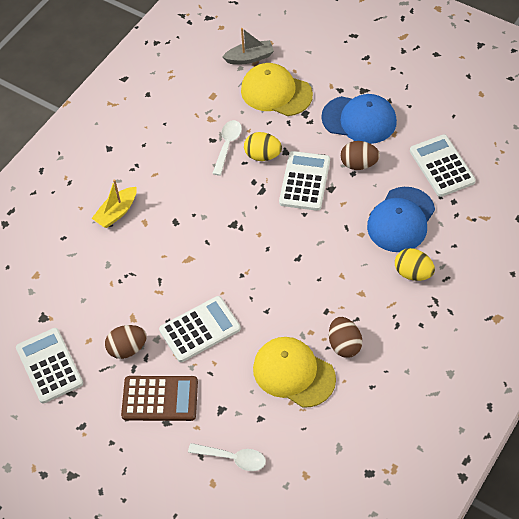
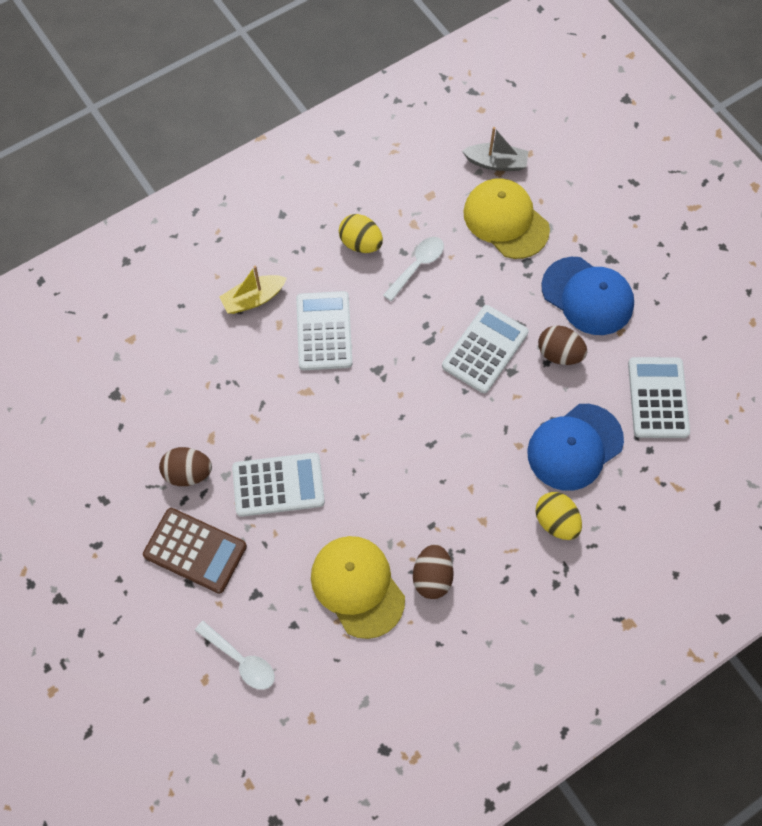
camera: 20 degrees right, 10 degrees up
white calculator [16,328,83,404] -> white calculator moved to [296,291,353,370]
yellow egg [244,132,282,161] -> yellow egg moved to [339,214,383,253]

